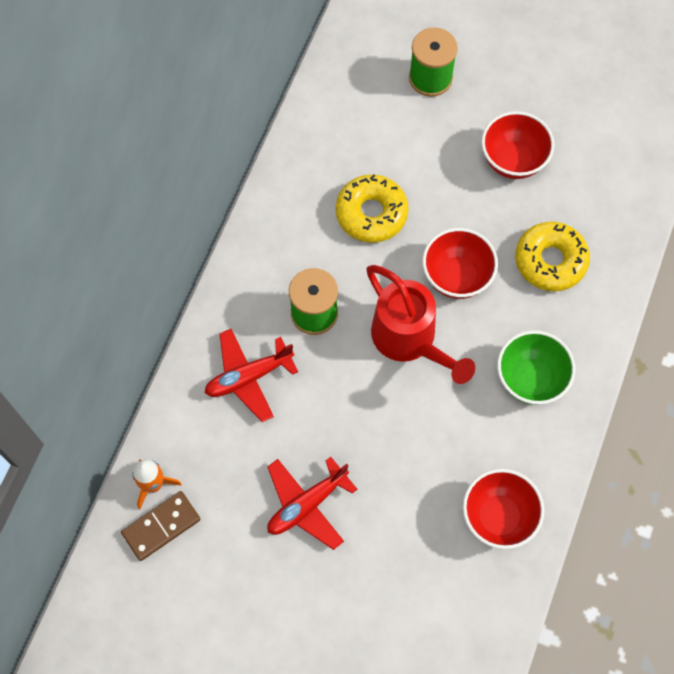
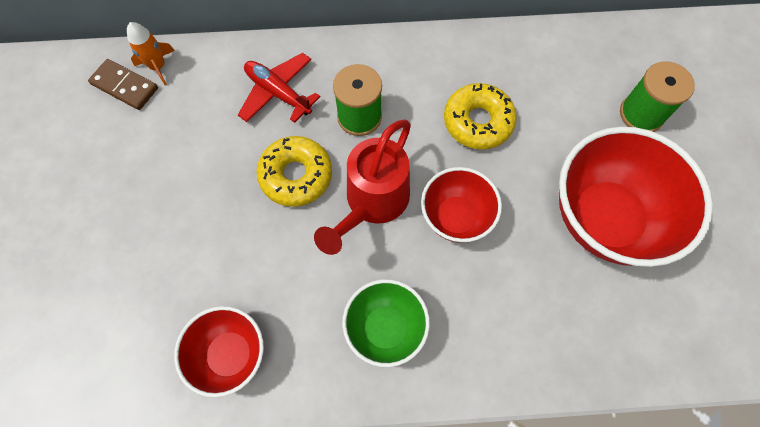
camera: 65 degrees right, 0 degrees up
red plane [267,457,357,550] -> none
red bowl [481,111,554,179] -> red bowl [559,127,713,267], size x1.77
yellow donut [515,222,590,291] -> yellow donut moved to [256,136,332,207]

